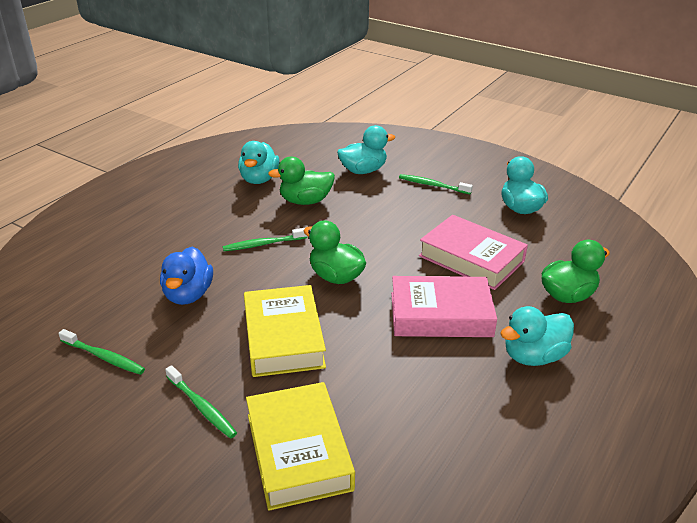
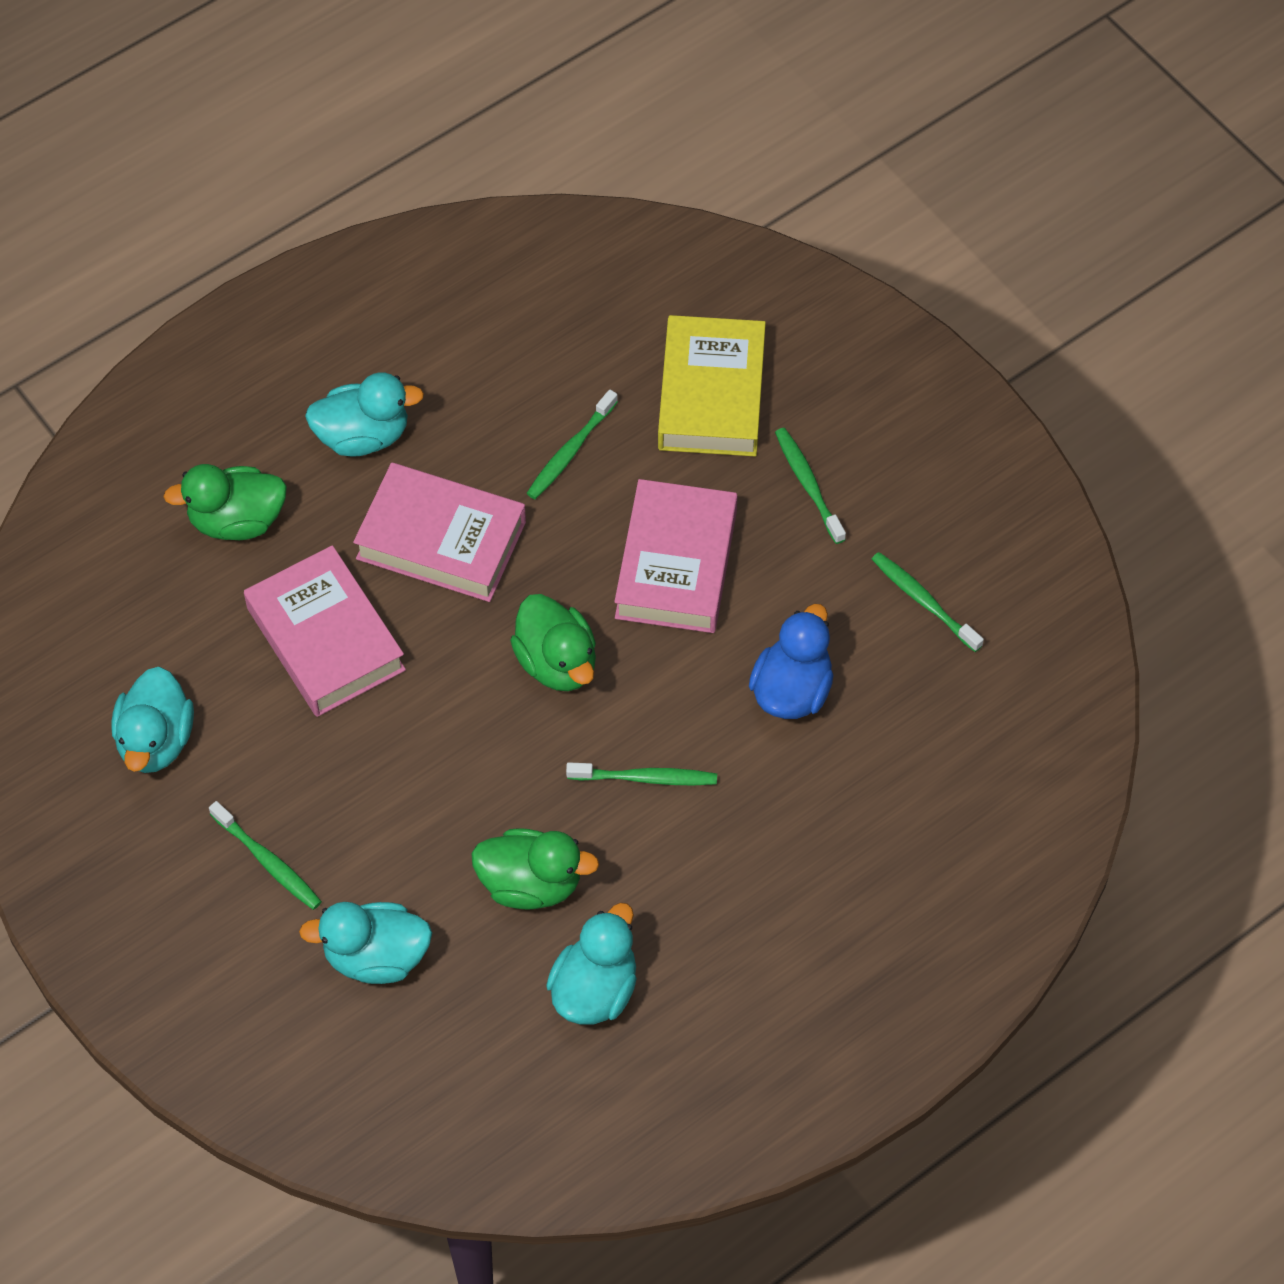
camera: 160 degrees left, 25 degrees up
yellow book [244,285,326,377] -> pink book [614,479,737,633]
none -> green toothbrush [526,389,618,499]

